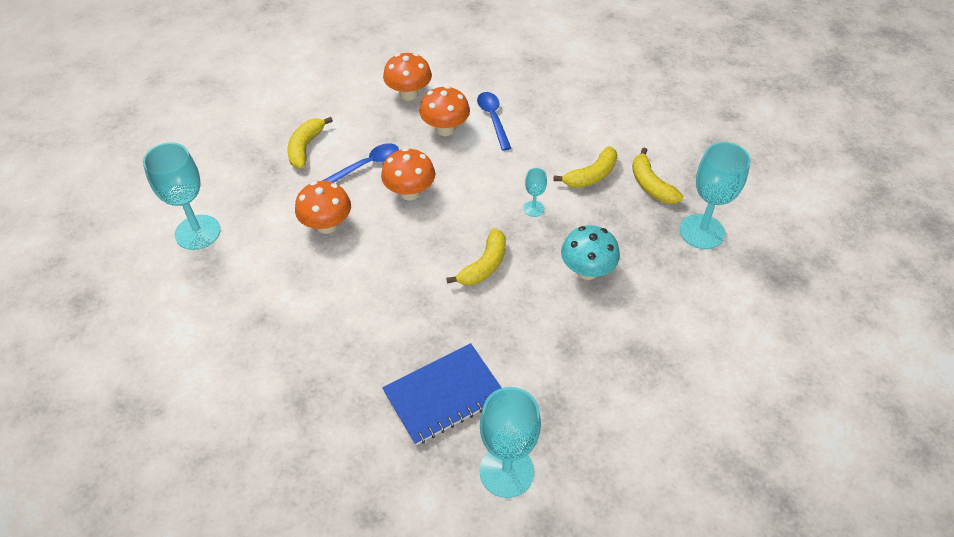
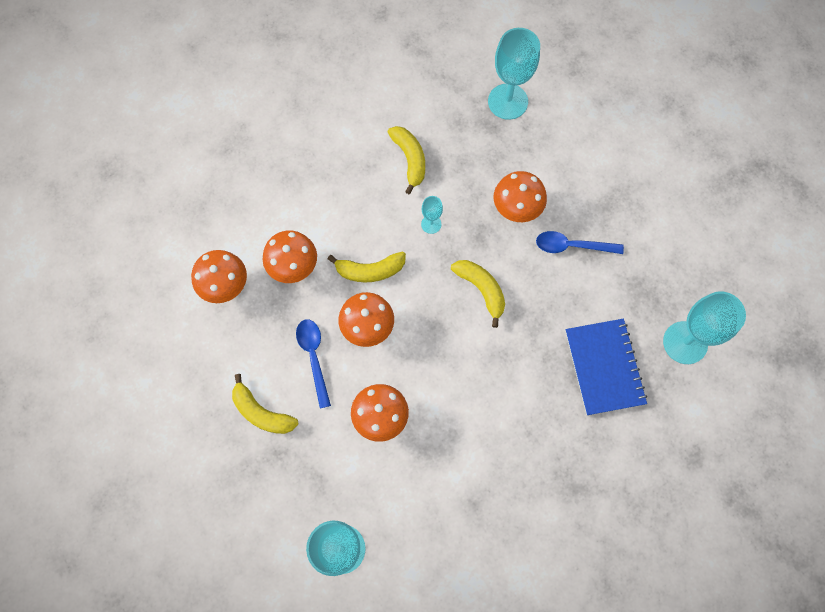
camera: 70 degrees left, 20 degrees up
blue spoon [477,92,511,151] -> blue spoon moved to [536,231,624,254]
turquoise mushroom [561,225,620,280] -> orange mushroom [494,171,547,222]
yellow banana [632,147,683,204] -> yellow banana moved to [328,252,406,282]

